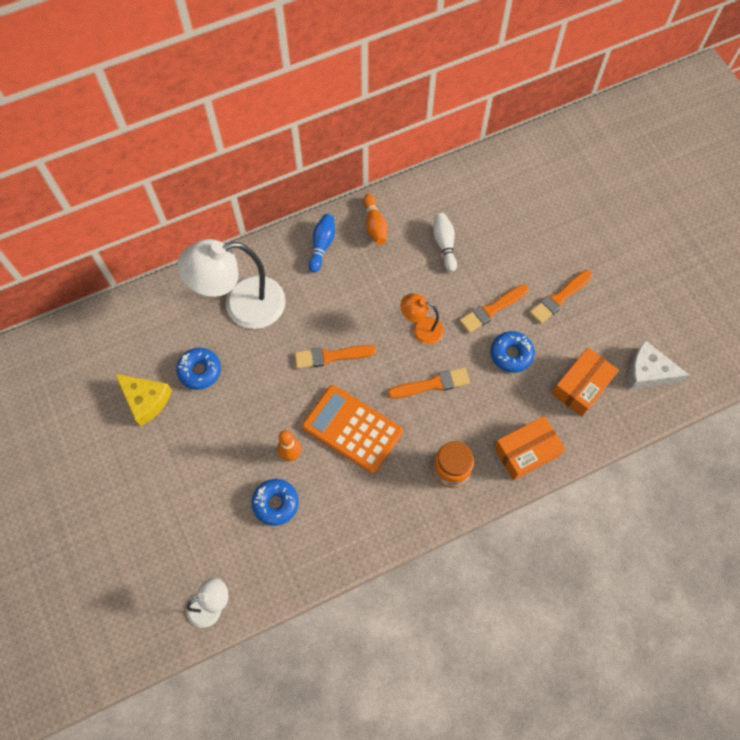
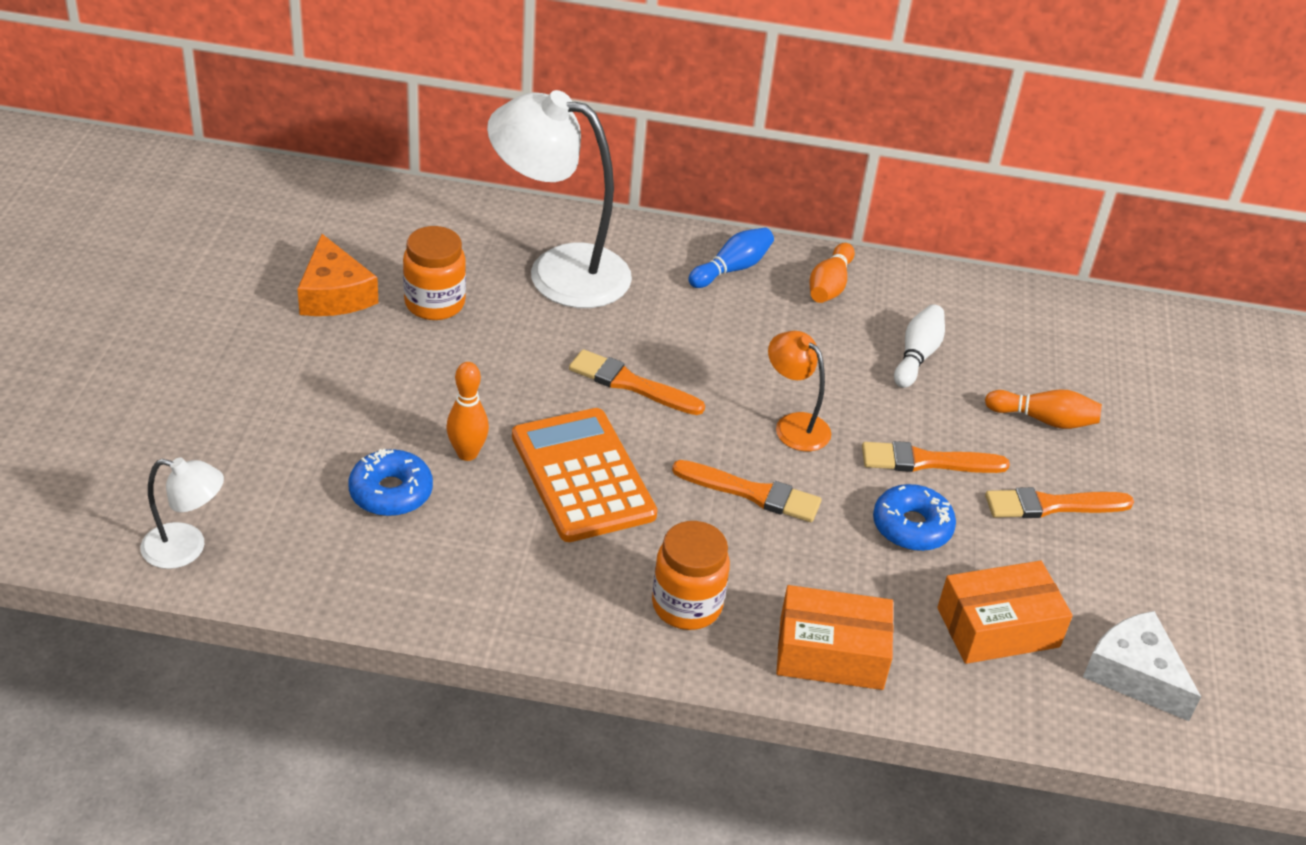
camera: 30 degrees right, 25 degrees down
yellow cheese [115,374,172,426] -> orange cheese [297,234,379,316]
blue donut [176,348,221,390] -> orange jar [403,226,466,320]
none -> orange bowling pin [985,389,1102,429]

